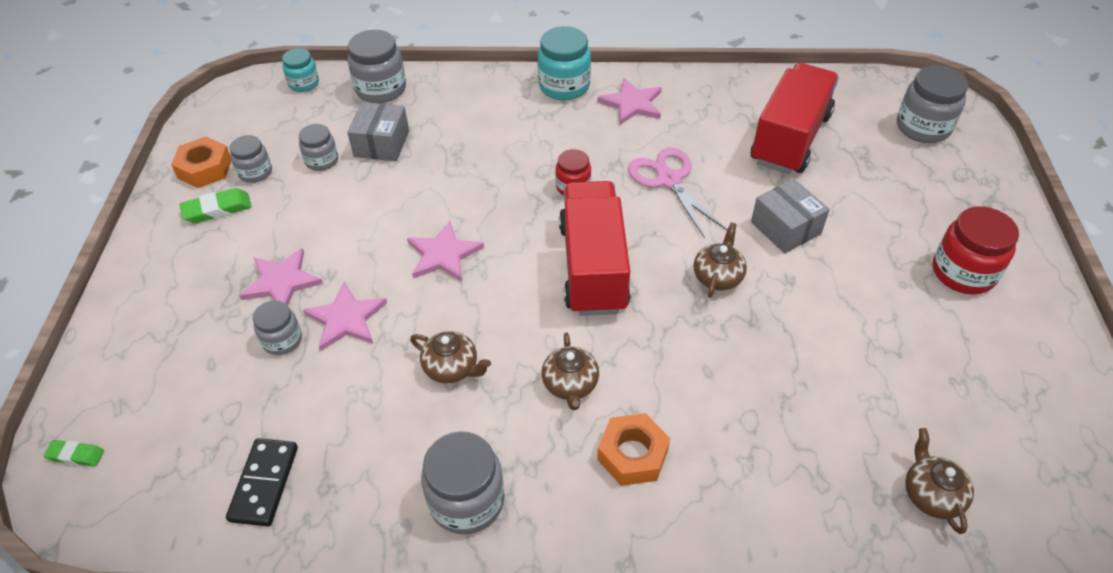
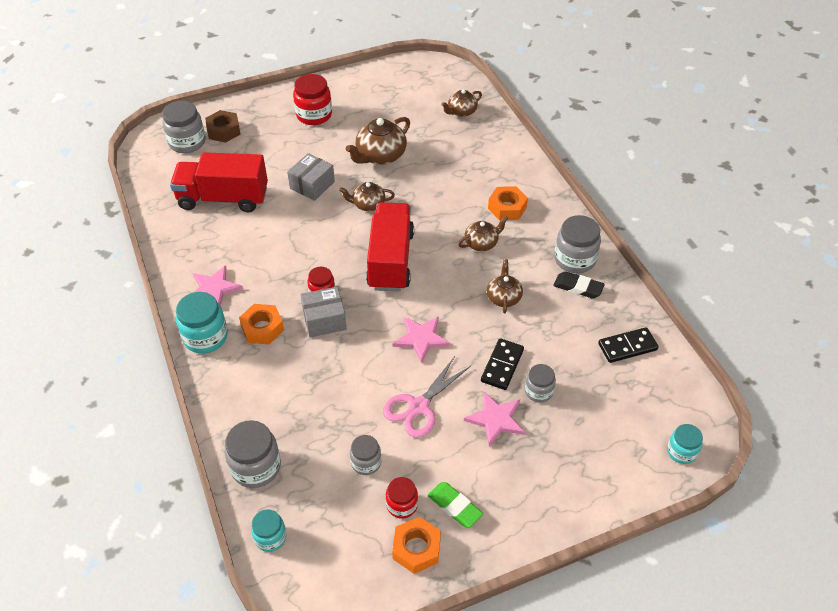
camera: 115 degrees left, 0 degrees up
green eraser [44,440,104,467] -> turquoise jar [667,424,703,464]
grey jar [229,135,272,183] -> red jar [386,477,418,519]
pink star [303,282,387,351] -> black domino [481,339,524,390]
grey box [347,102,409,161] -> grey box moved to [300,287,347,337]
red truck [559,181,631,316] -> red truck turned 120 degrees clockwise [366,202,414,291]
pink scissors [628,148,727,238] -> pink scissors moved to [383,356,471,438]
none -> brown nut [205,110,240,143]
none -> orange nut [239,304,284,345]
none -> brown teapot [346,117,410,165]
none -> black eraser [553,271,605,298]

